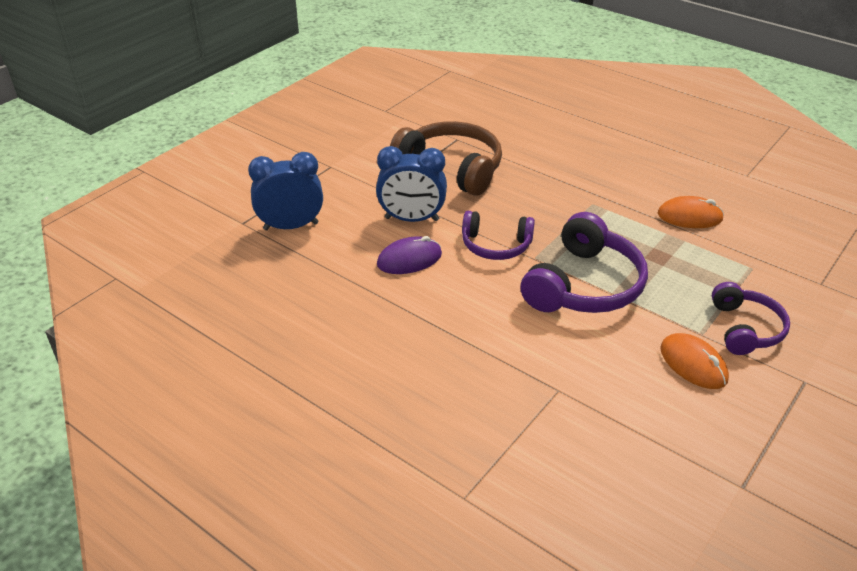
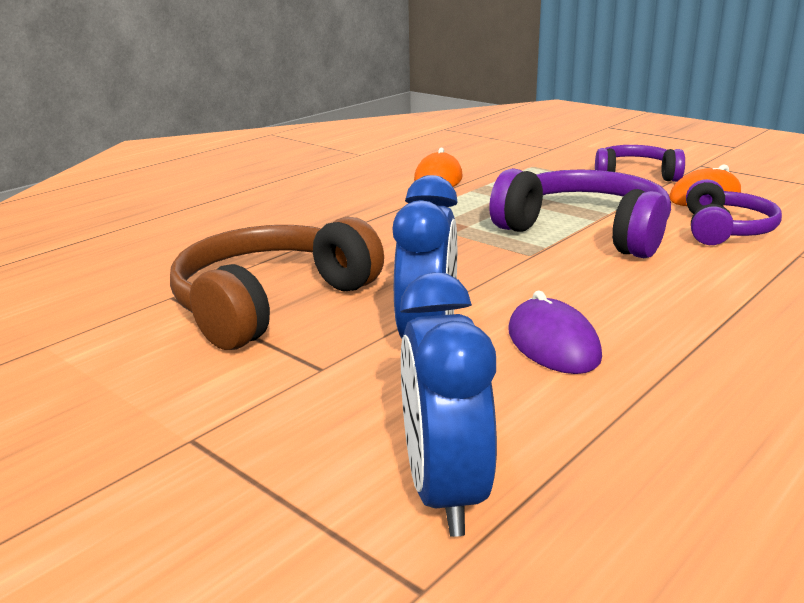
camera: 85 degrees left, 15 degrees down
purple headphones [462,211,535,260] -> purple headphones moved to [686,179,782,245]

